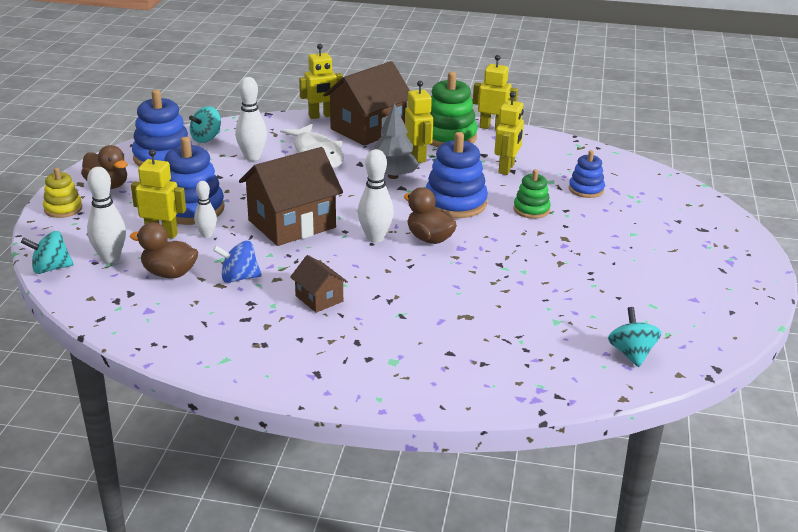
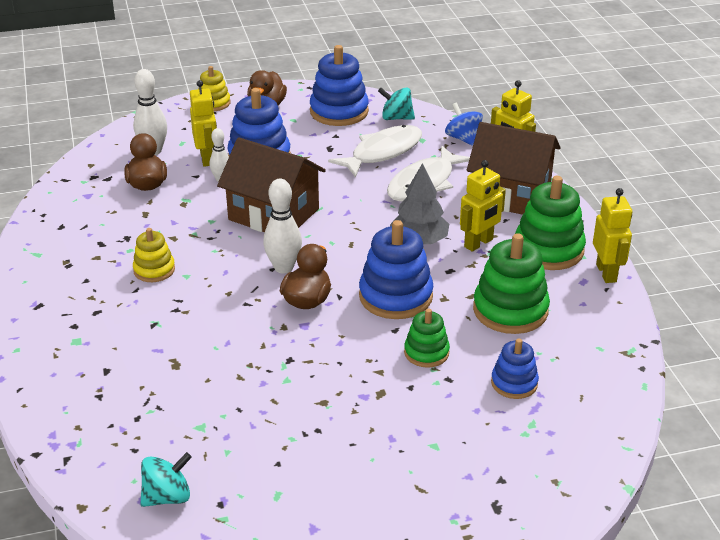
camera: 65 degrees right, 5 degrees up
turquoise spinning top [21,231,73,274] -> none
blue spinning top [213,241,262,283] -> blue spinning top moved to [445,103,483,146]
white bowling pin [235,77,267,161] -> white fish [328,125,422,178]
brown house [290,255,348,313] -> yellow stacking toy [133,228,175,282]
yellow robot [494,91,524,175] -> green stacking toy [473,233,550,334]

